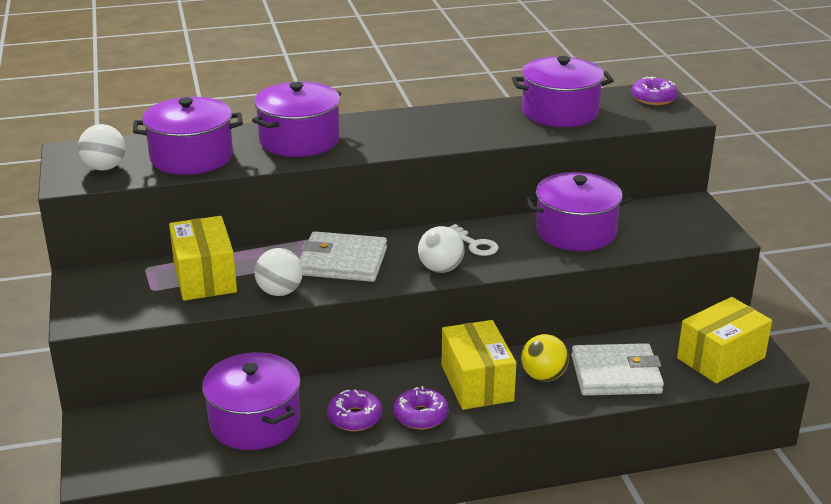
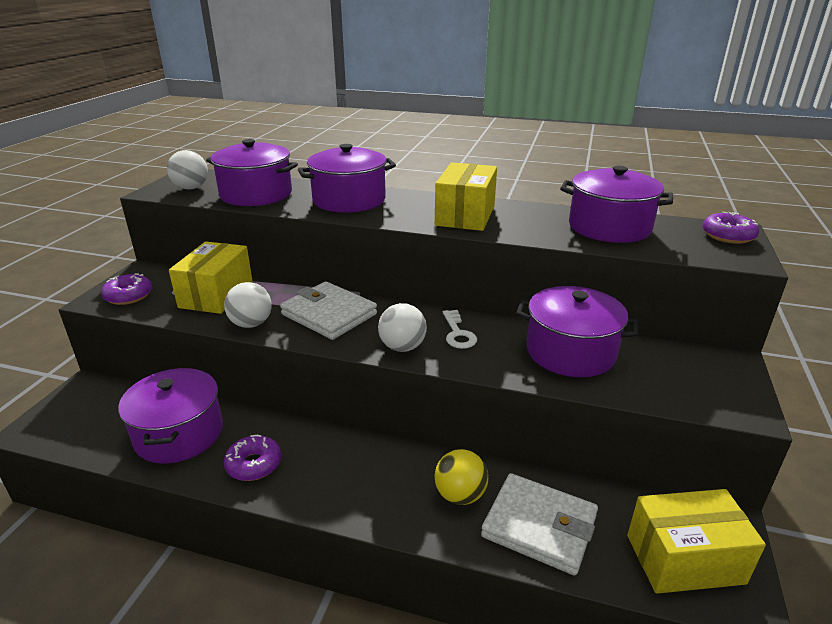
camera: 30 degrees right, 0 degrees up
purple donut [394,386,449,429] -> purple donut moved to [101,274,152,305]
yellow box [442,320,516,410] -> yellow box moved to [435,162,497,231]

